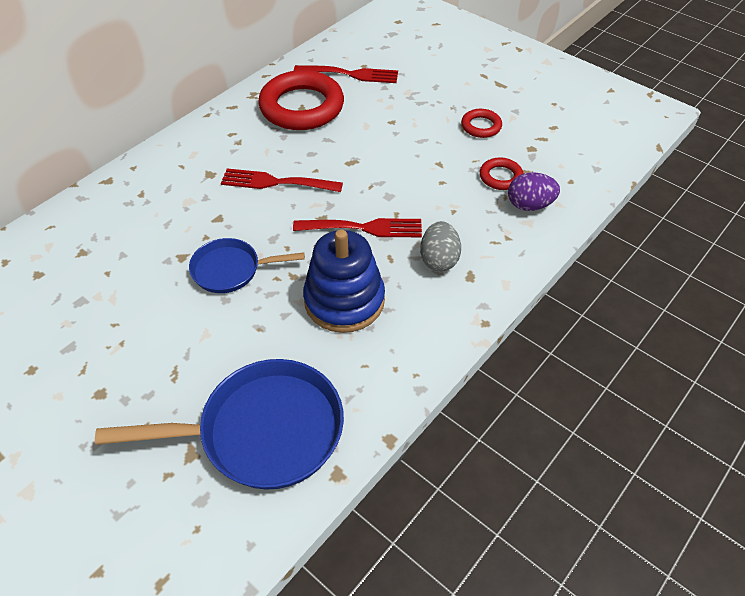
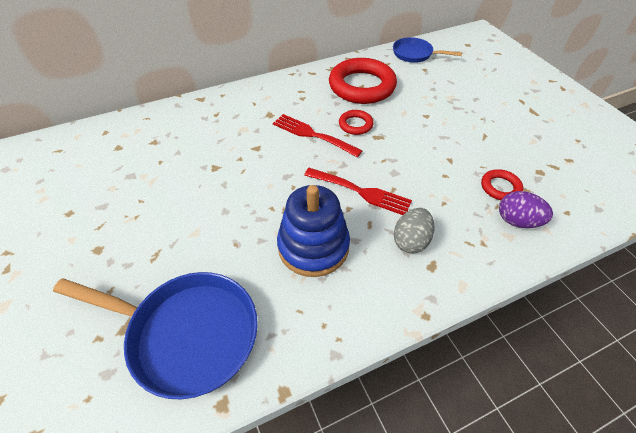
camera: 25 degrees right, 0 degrees up
blue pan [189,238,305,293] -> blue pan moved to [393,37,462,63]
red fork [294,65,398,83] -> none
red ring [461,109,502,138] -> red ring moved to [339,110,374,135]

